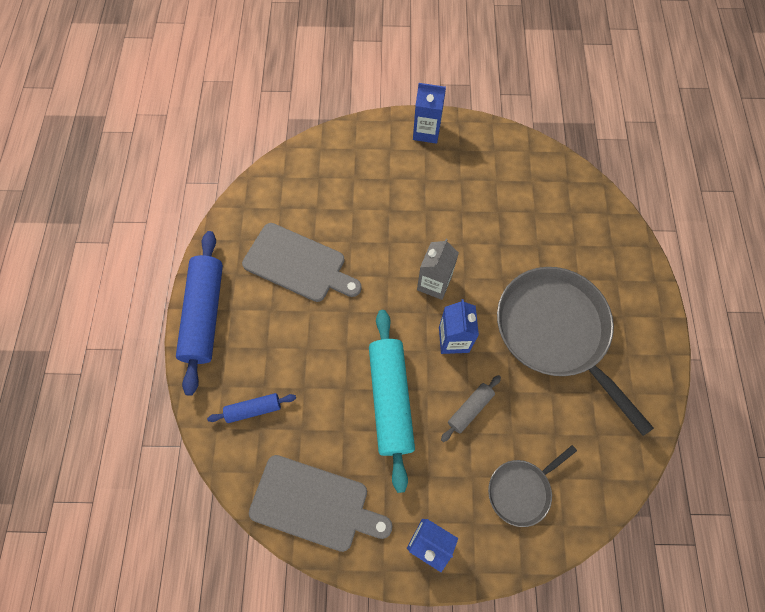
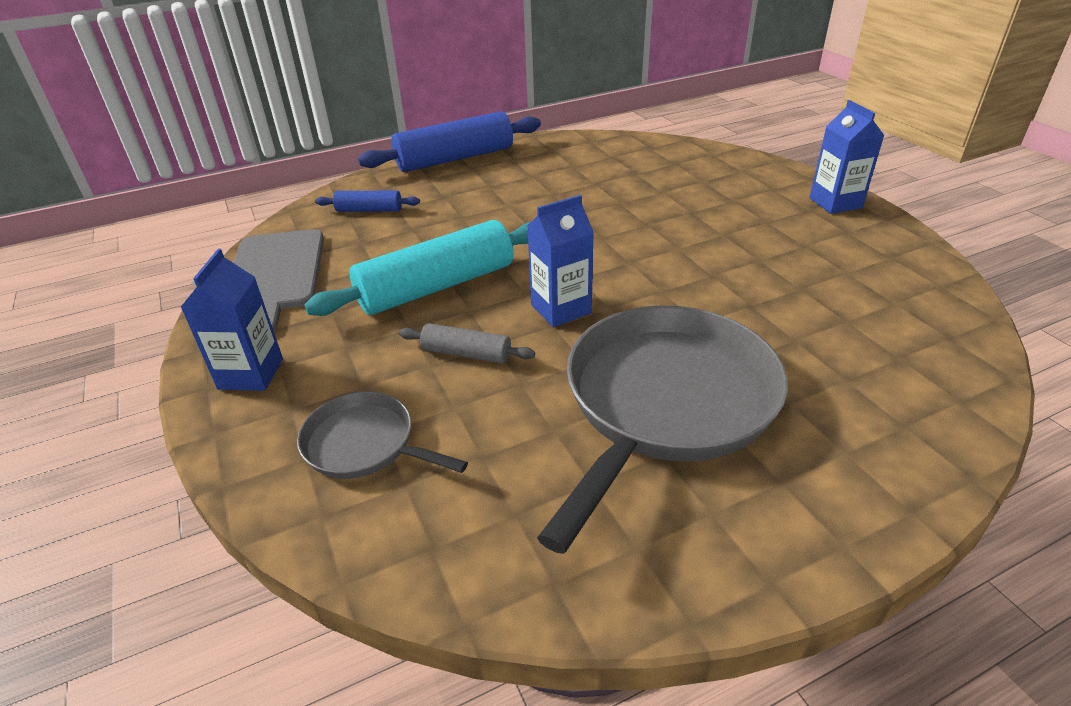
camera: 65 degrees right, 30 degrees down
blue rolling pin [207,393,296,423] -> blue rolling pin turned 45 degrees counterclockwise [315,191,420,212]
grey cutting board [242,223,362,302] -> none
grey carton [417,239,459,300] -> none

